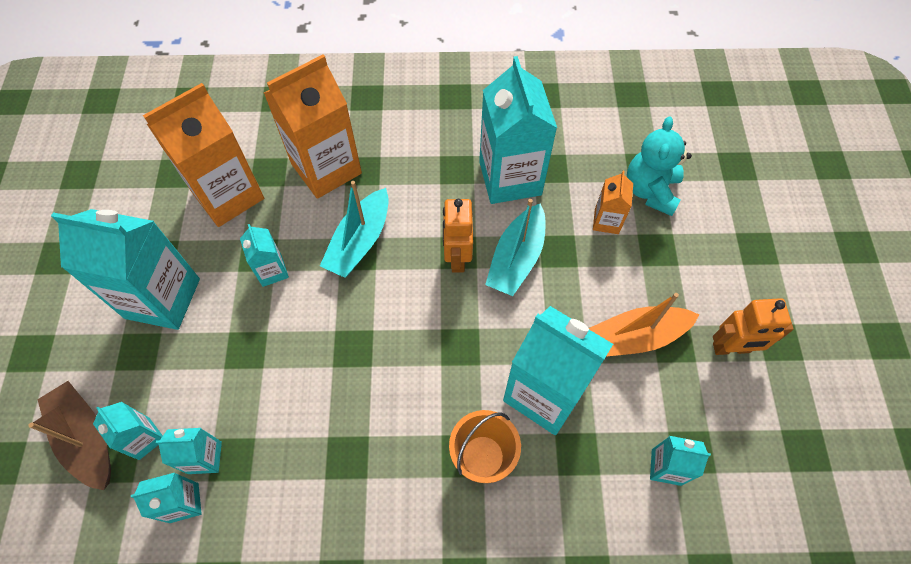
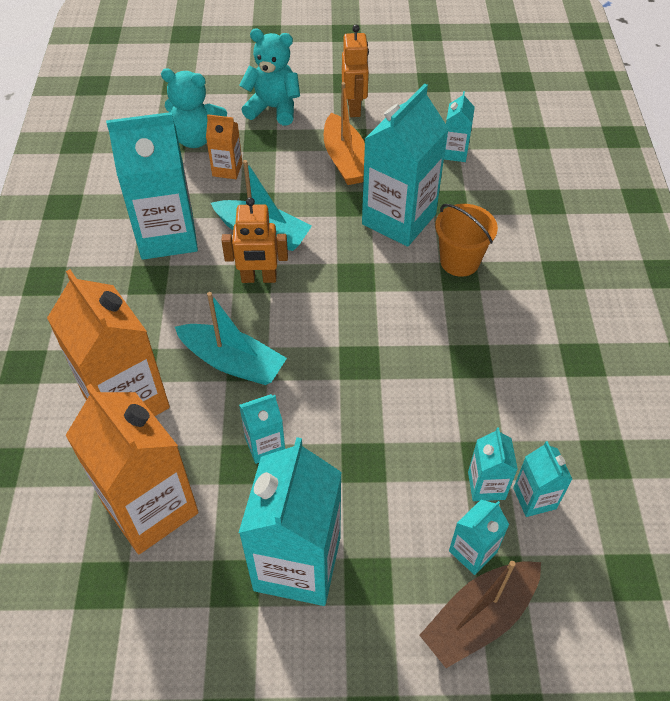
camera: 90 degrees left, 10 degrees down
none -> turquoise teddy bear [239,29,300,125]

